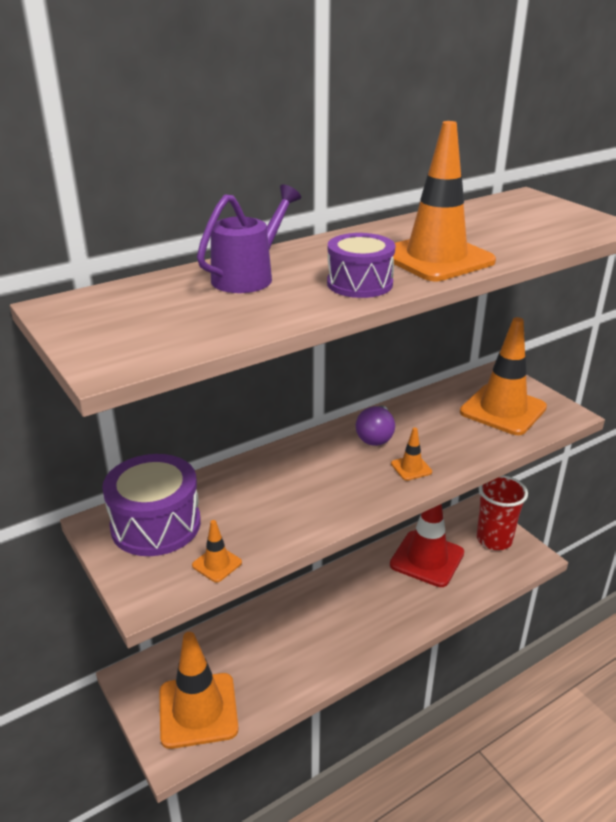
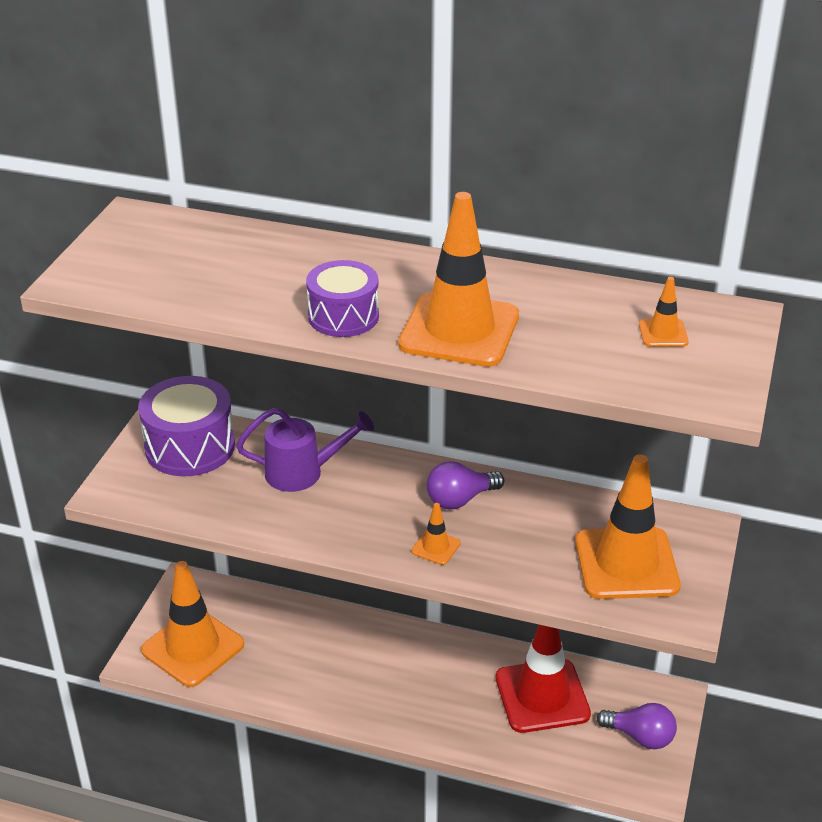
camera: 50 degrees right, 5 degrees up
orange traffic cone [192,520,242,582] -> orange traffic cone moved to [639,277,689,347]
purple watering can [197,184,301,293] -> purple watering can moved to [236,408,374,492]
red cup [477,475,528,550] -> purple light bulb [597,703,677,749]

